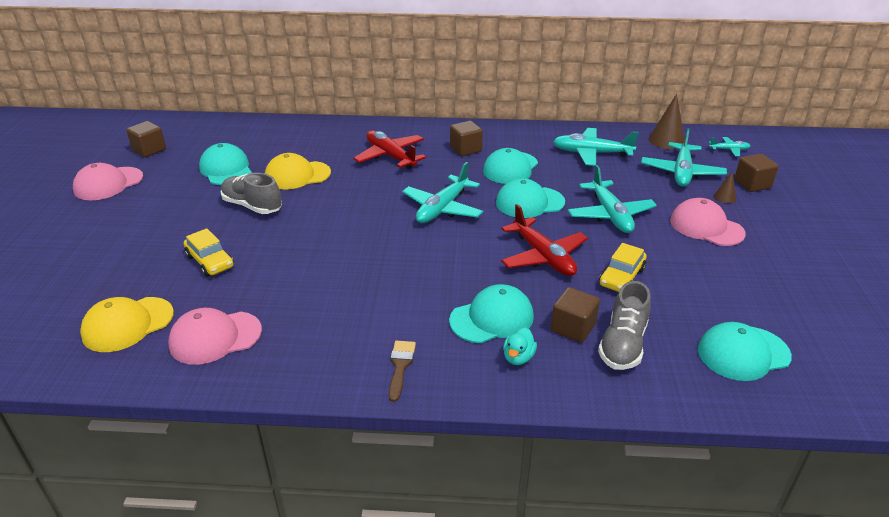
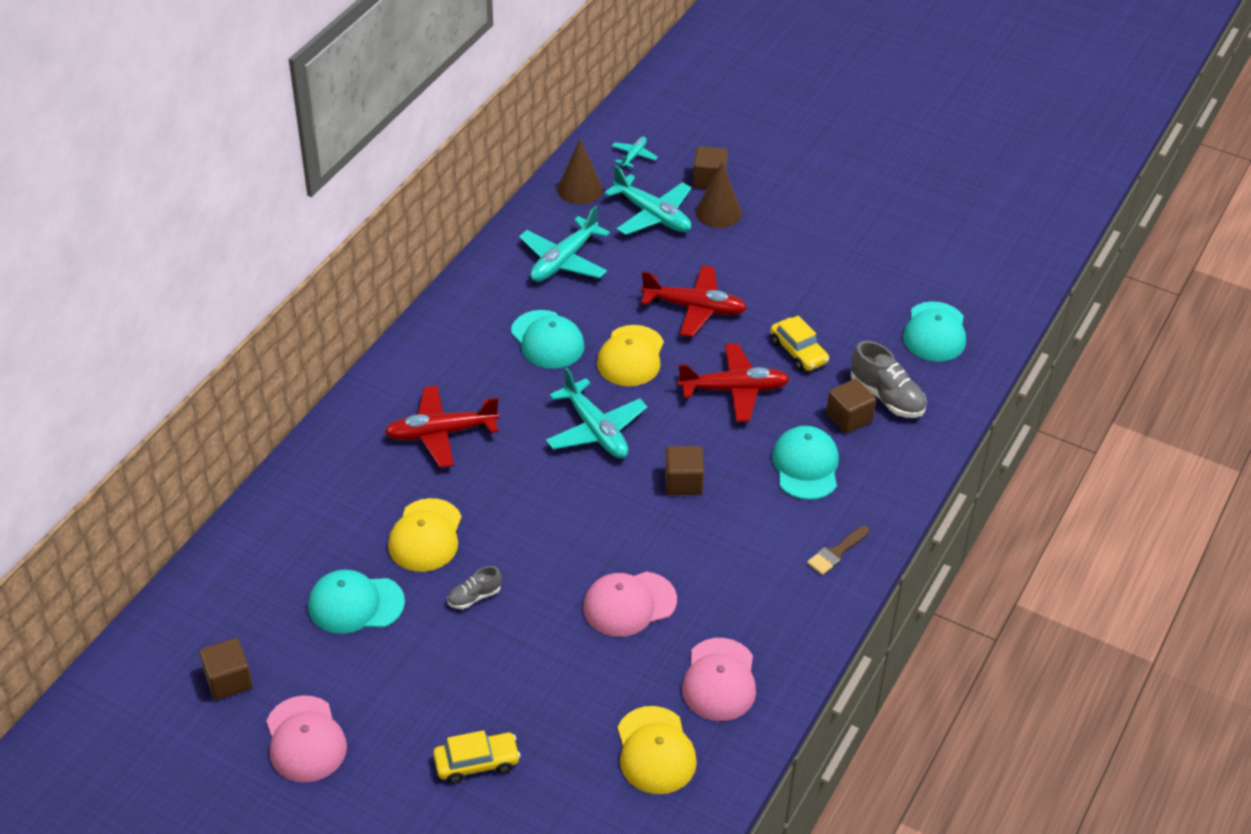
camera: 65 degrees left, 10 degrees up
yellow car [184,228,234,277] -> yellow car moved to [433,730,520,784]
grey shoe [221,173,282,214] -> grey shoe [447,566,502,609], size x0.57
brown brush [389,341,416,402] -> brown brush turned 75 degrees counterclockwise [807,526,869,575]
brown cube [450,121,483,156] -> brown cube moved to [665,446,704,495]
turquoise cap [496,178,565,218] -> yellow cap [597,325,664,386]
turquoise duck [503,328,537,365] -> none
turquoise plane [568,165,657,233] -> red plane [641,265,747,337]
pink cap [670,198,746,246] -> pink cap moved to [583,572,677,637]
brown cone [714,171,736,203] -> brown cone [696,162,742,228], size x1.89

